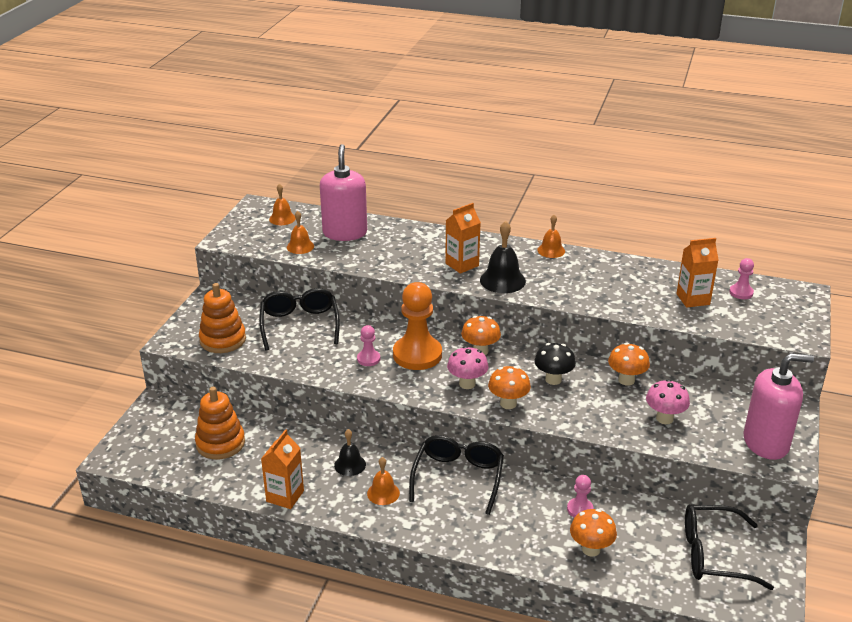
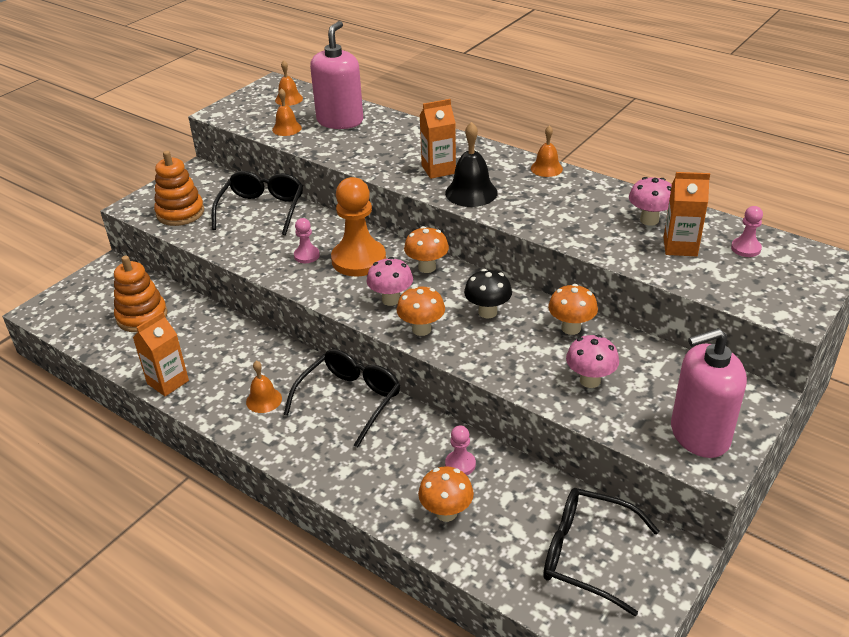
camera: 20 degrees right, 5 degrees up
black bell [334,429,366,476] -> none
pink soap dispenser [744,353,814,460] -> pink soap dispenser turned 150 degrees clockwise [671,328,747,458]
none -> pink mushroom [629,177,672,226]

